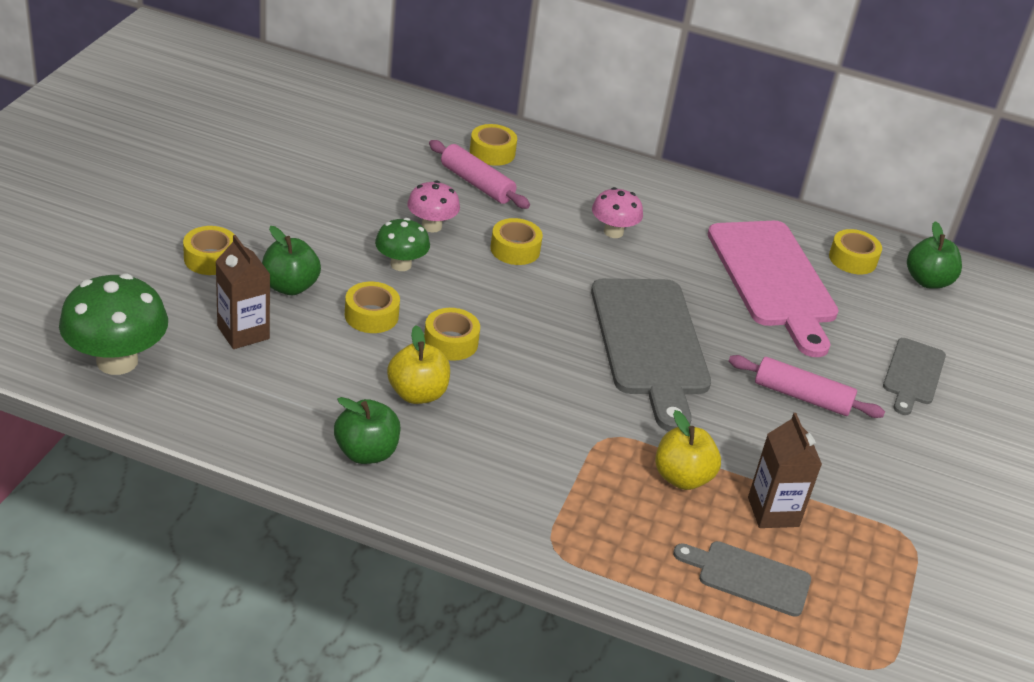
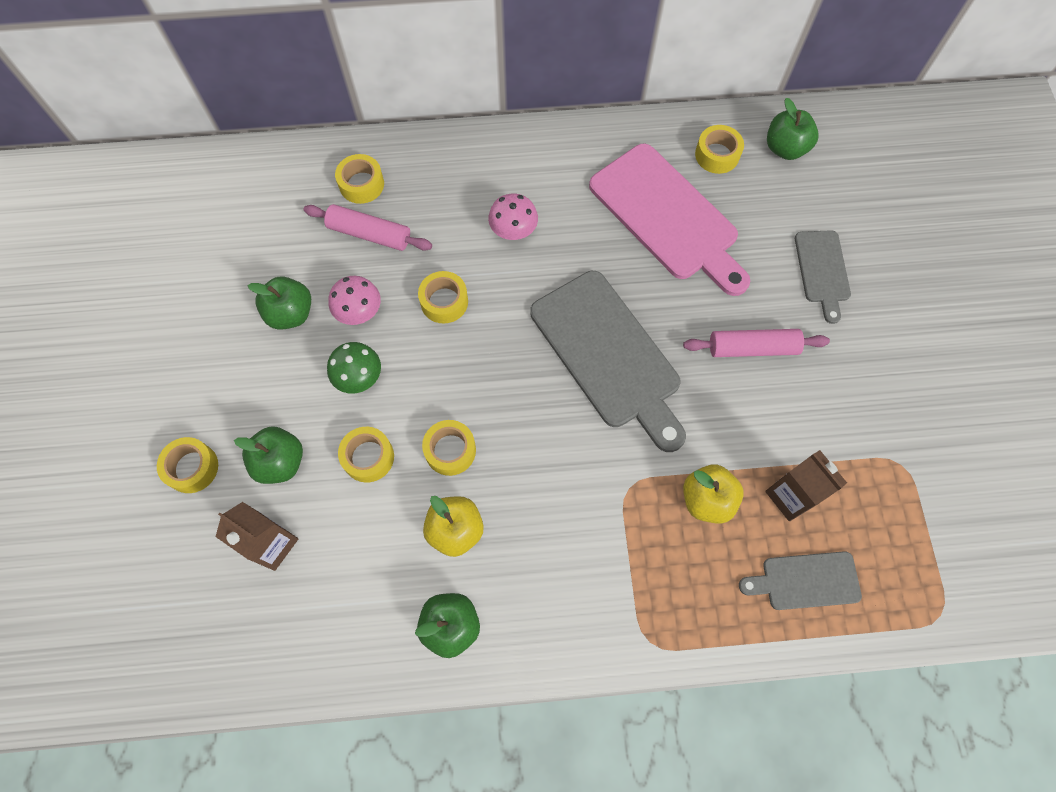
camera: 20 degrees left, 30 degrees up
green mushroom [59,273,168,375] -> none
none -> green apple [248,277,311,330]

